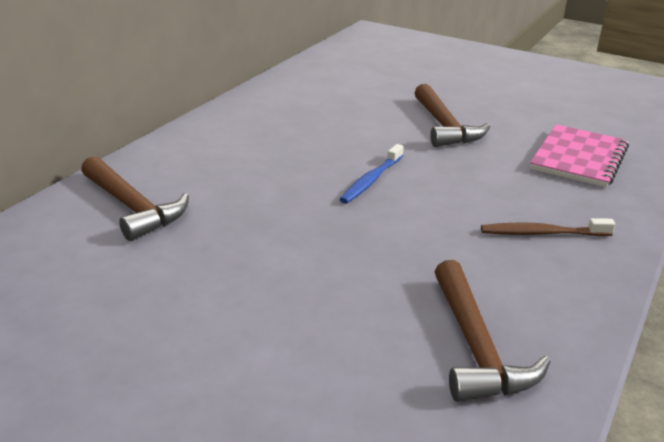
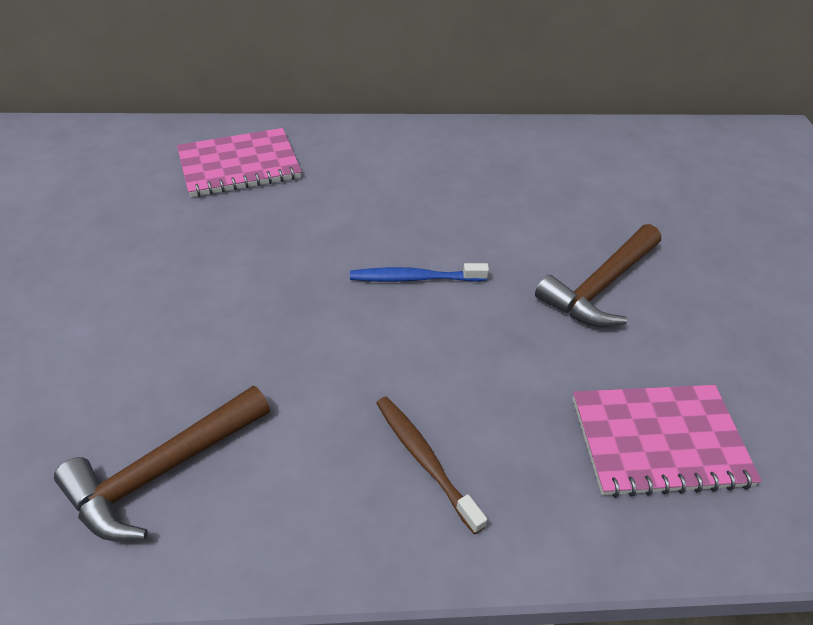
camera: 55 degrees right, 15 degrees up
brown hammer [81,156,189,241] -> pink notebook [177,128,302,197]

